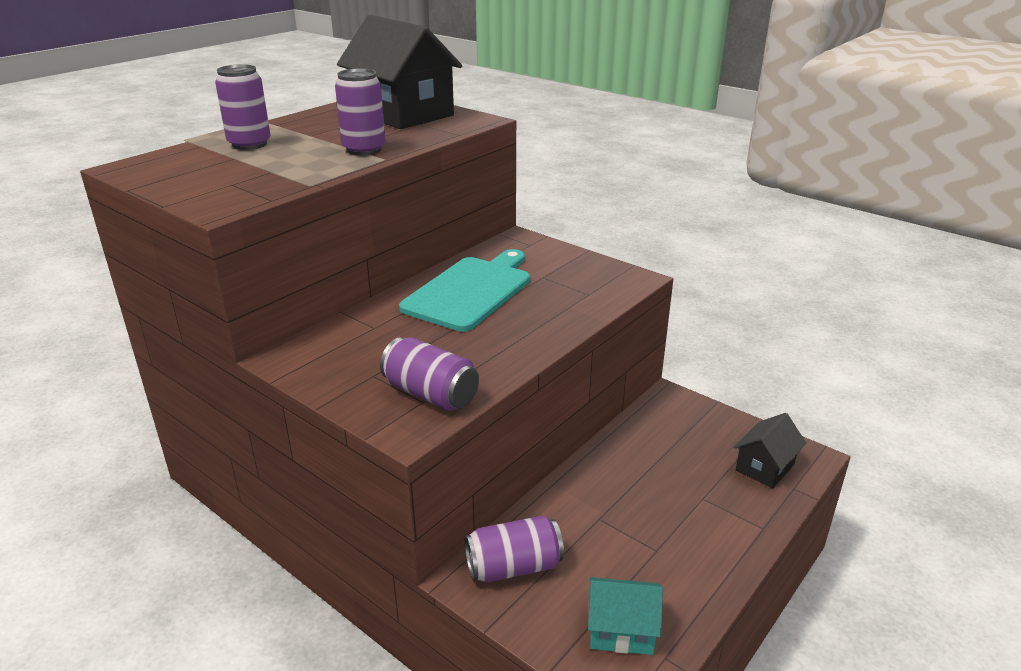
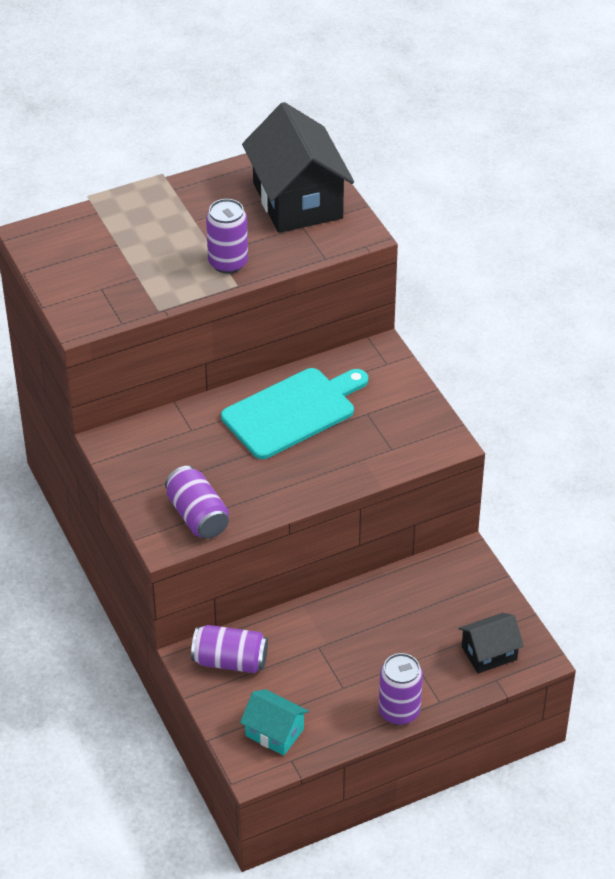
camera: 25 degrees right, 15 degrees up
purple can [215,64,270,150] -> purple can moved to [379,653,423,725]

